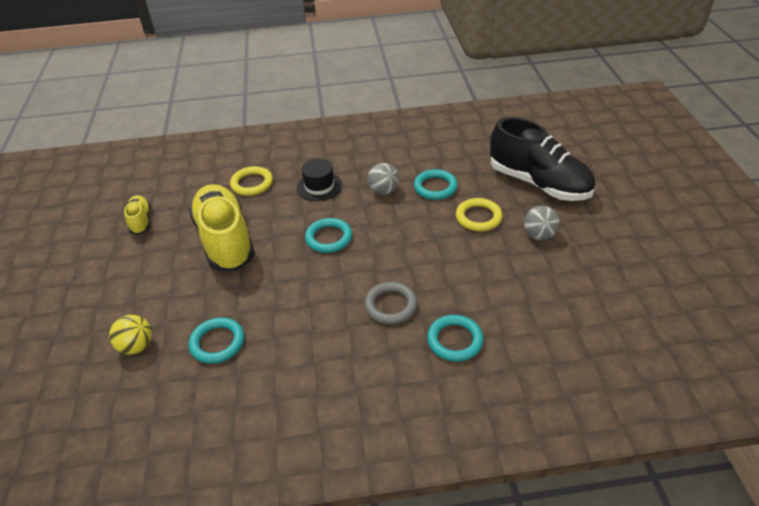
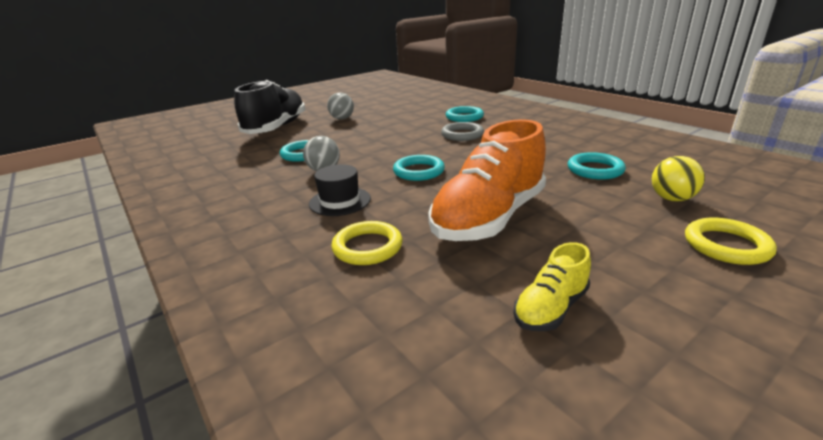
camera: 120 degrees left, 15 degrees down
yellow shoe [189,184,255,271] -> orange shoe [428,119,546,241]
yellow ring [456,198,503,231] -> yellow ring moved to [685,218,777,265]

